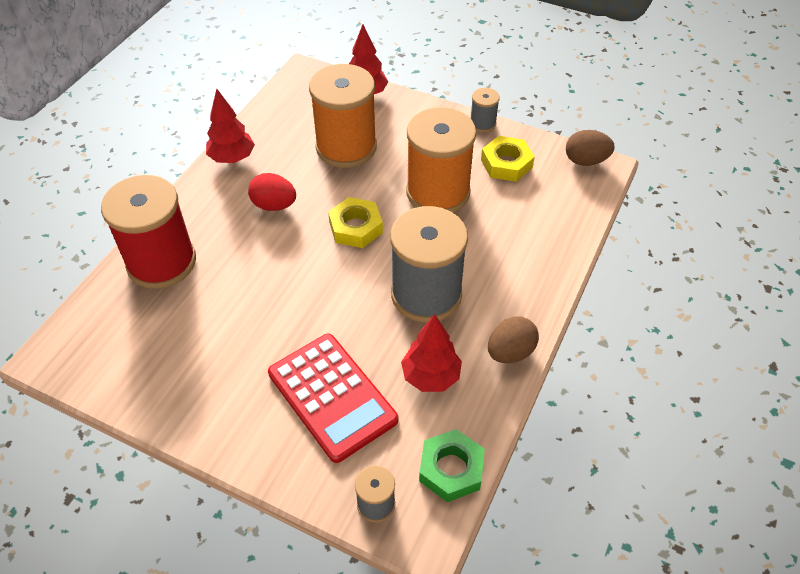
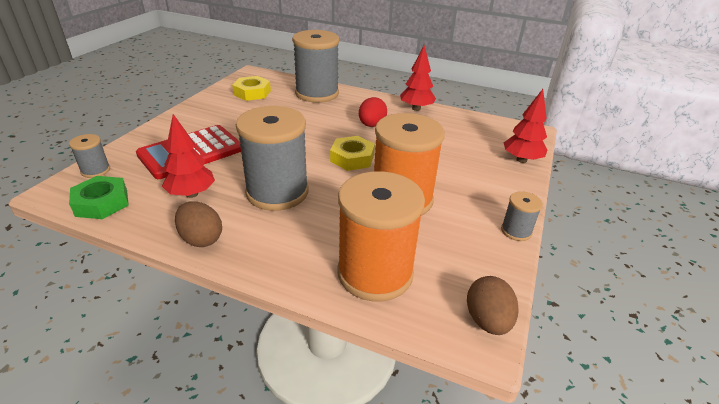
camera: 85 degrees right, 15 degrees down
red spool [101,175,196,289] -> grey spool [292,30,339,103]
orange spool [309,64,377,168] -> orange spool moved to [338,171,425,302]
yellow nut [481,136,535,182] -> yellow nut moved to [232,76,271,101]

